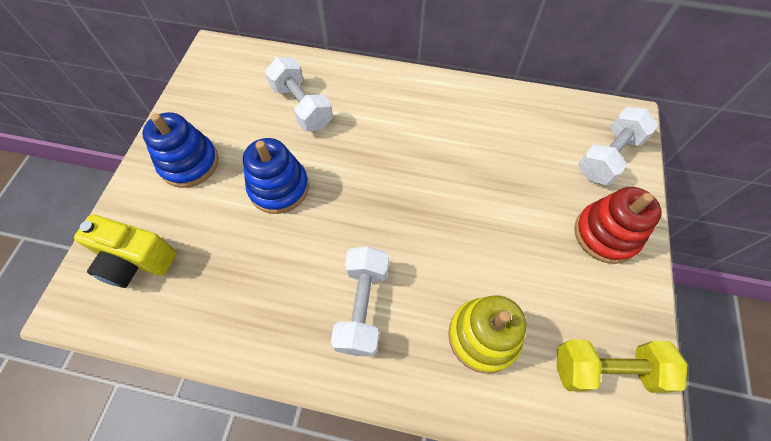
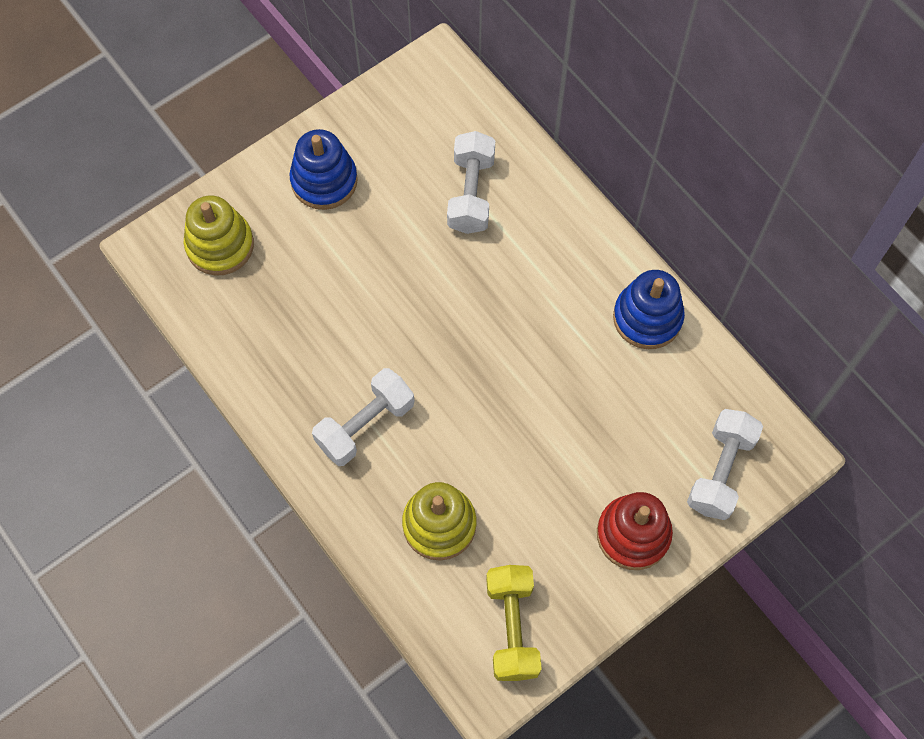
camera: 40 degrees right, 5 degrees up
yellow camera [74,214,177,288] -> yellow stacking toy [184,195,254,275]
blue stacking toy [243,138,309,214] -> blue stacking toy moved to [613,270,685,349]
yellow dumbbell [557,340,687,393] -> yellow dumbbell turned 45 degrees clockwise [486,565,542,681]
white dumbbell [578,107,658,185] -> white dumbbell turned 60 degrees counterclockwise [687,409,763,520]

